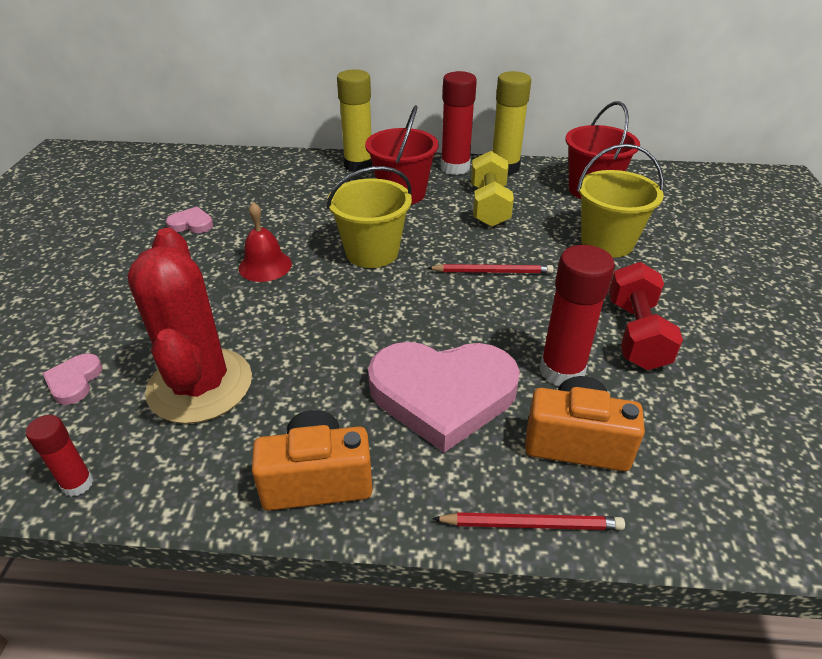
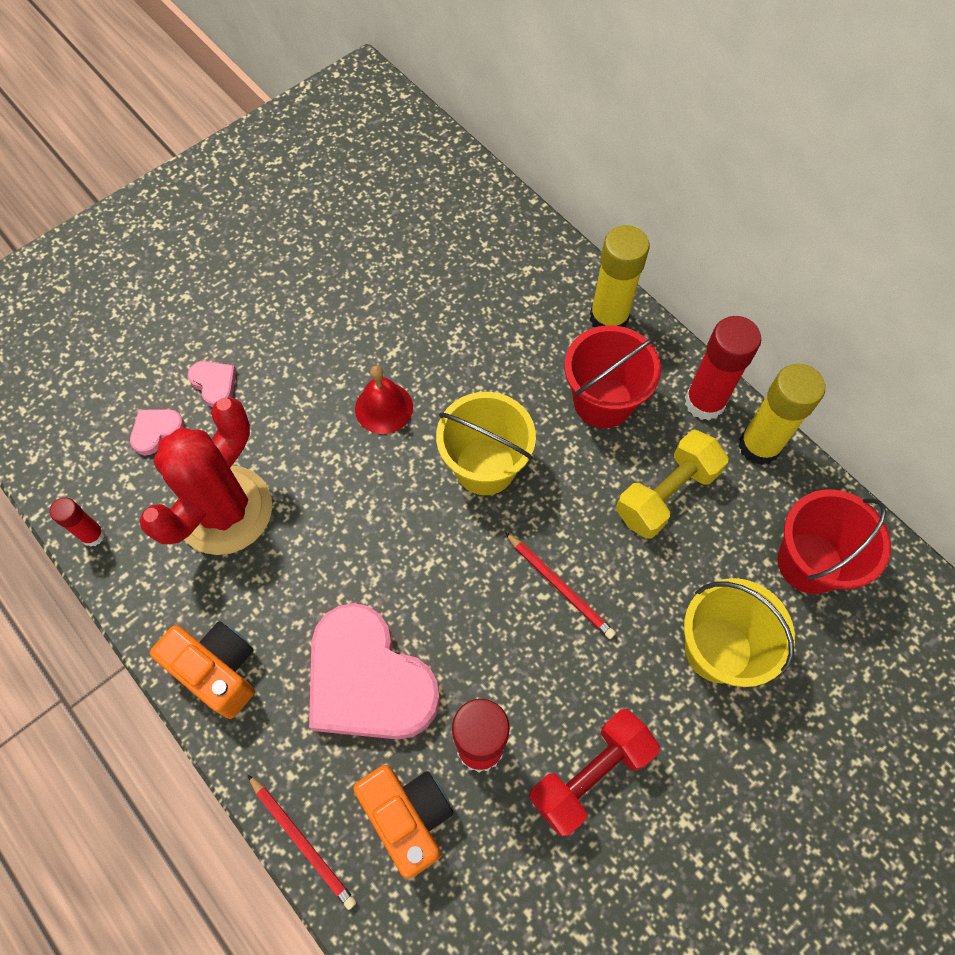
camera: 45 degrees right, 25 degrees up
pink heart [166,207,213,233] -> pink heart moved to [188,361,236,407]

